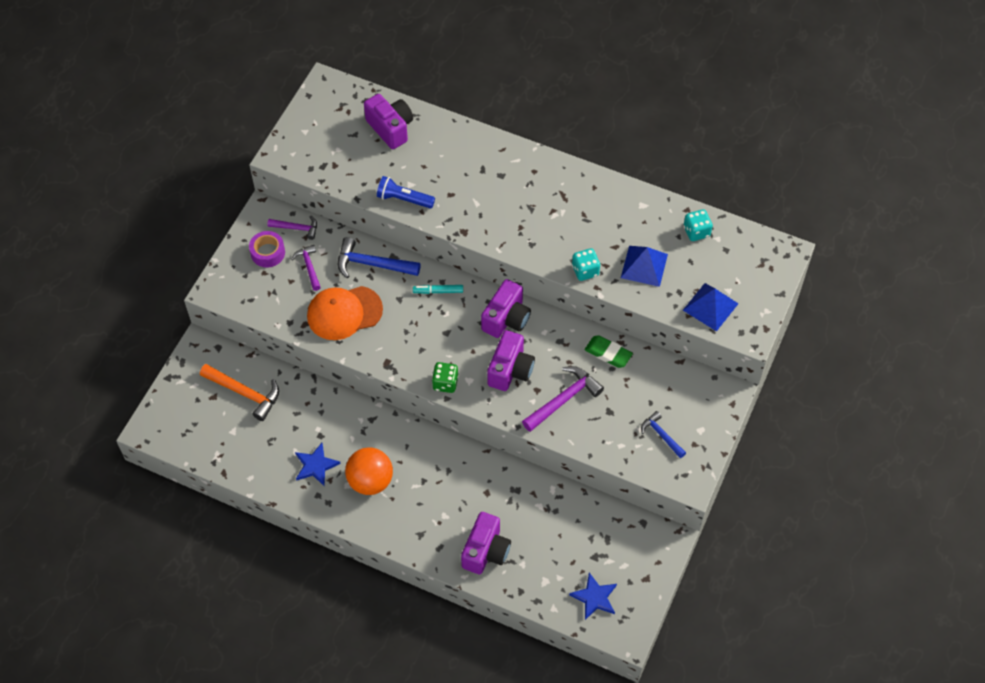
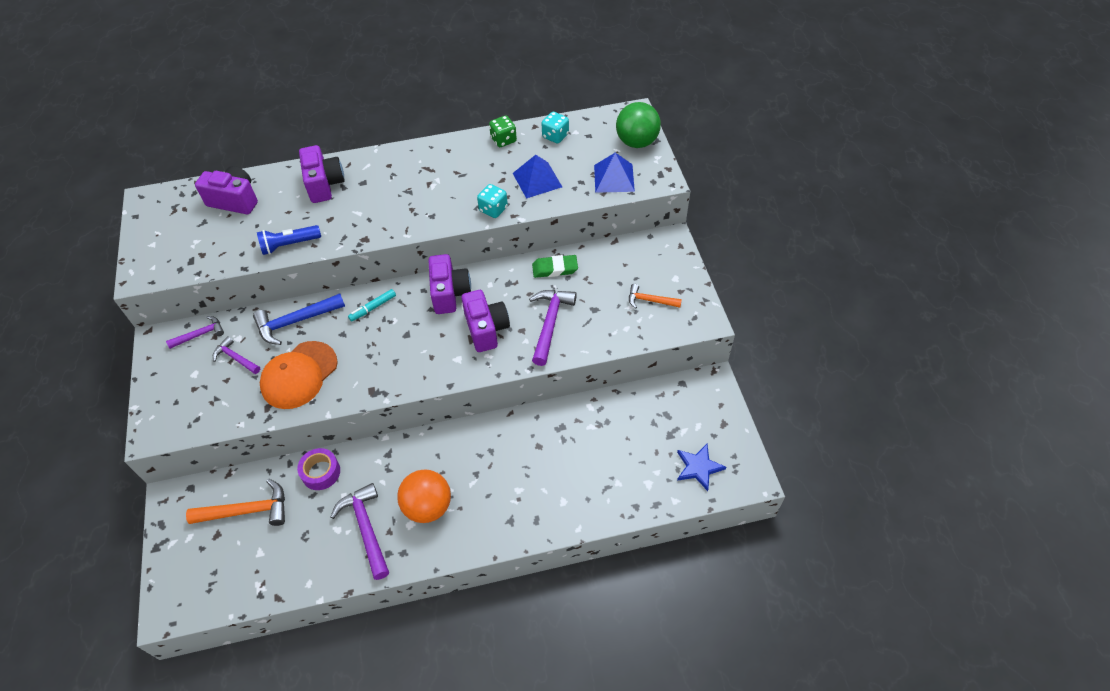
camera: 35 degrees left, 5 degrees down
purple tape [249,231,285,267] -> purple tape moved to [297,448,340,490]
blue star [295,443,341,486] -> purple hammer [331,483,389,580]
green dice [432,362,459,393] -> green dice moved to [489,115,517,147]
purple camera [461,512,511,574] -> purple camera moved to [299,145,345,203]
blue hammer [641,411,686,458] -> orange hammer [629,284,682,309]
none -> green ball [616,102,661,148]

